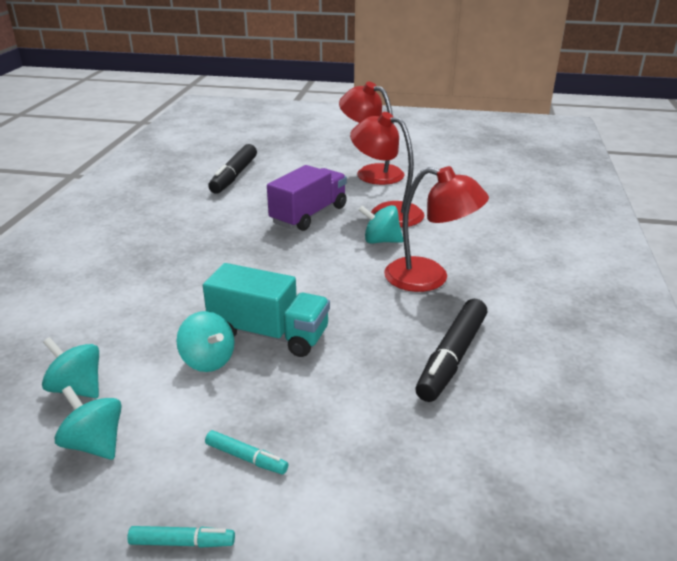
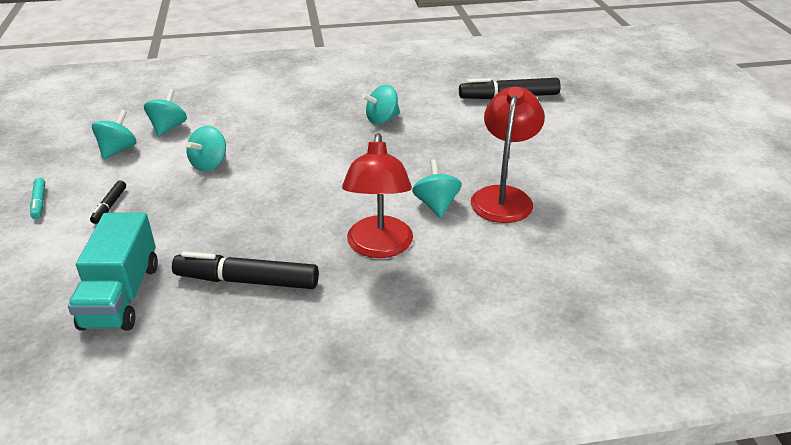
camera: 70 degrees right, 5 degrees up
turquoise truck [203,263,330,357] -> turquoise truck moved to [68,213,158,331]
turquoise marker [205,430,288,474] -> black marker [90,180,126,224]
purple truck [267,165,347,231] -> none
red lamp [339,82,405,185] -> none
none -> turquoise spinning top [362,85,400,124]

